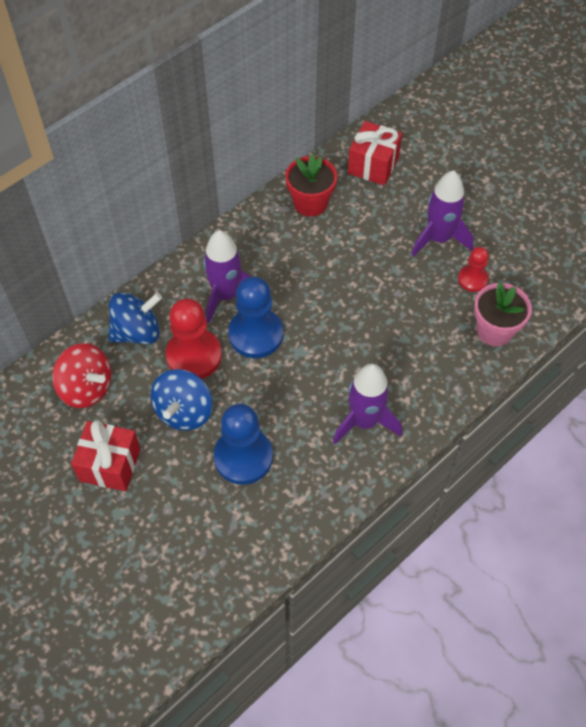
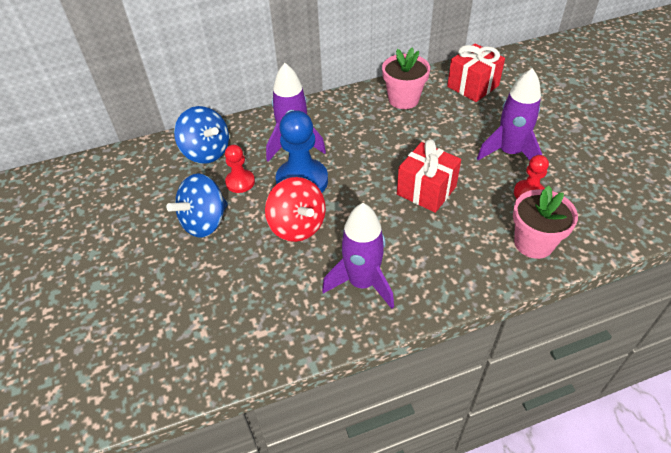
camera: 25 degrees right, 10 degrees down
red spinning top [52,343,111,408] -> red spinning top moved to [265,177,326,242]
red gift [71,420,141,491] -> red gift moved to [397,139,461,213]
blue spinning top [108,292,162,344] -> blue spinning top turned 45 degrees clockwise [174,106,229,164]
red pawn [166,299,222,379] -> red pawn [225,144,255,193], size x0.56
blue pawn [214,404,273,485] -> none
red flower pot [285,154,337,217] -> pink flower pot [382,47,430,109]

